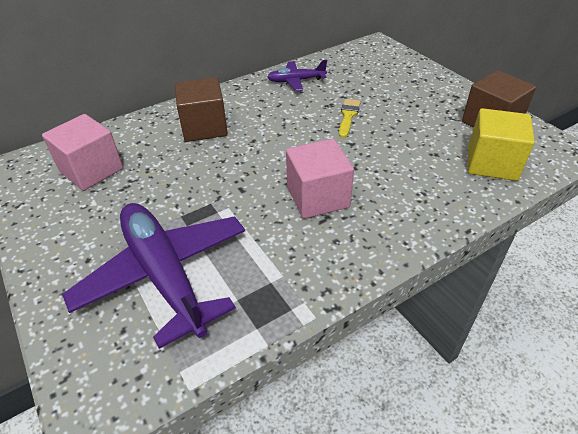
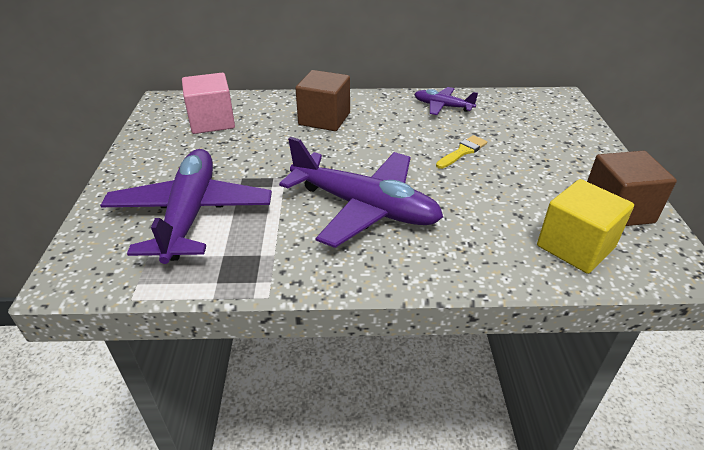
camera: 30 degrees right, 5 degrees down
pink cube [286,139,354,219] -> purple plane [279,137,443,248]

